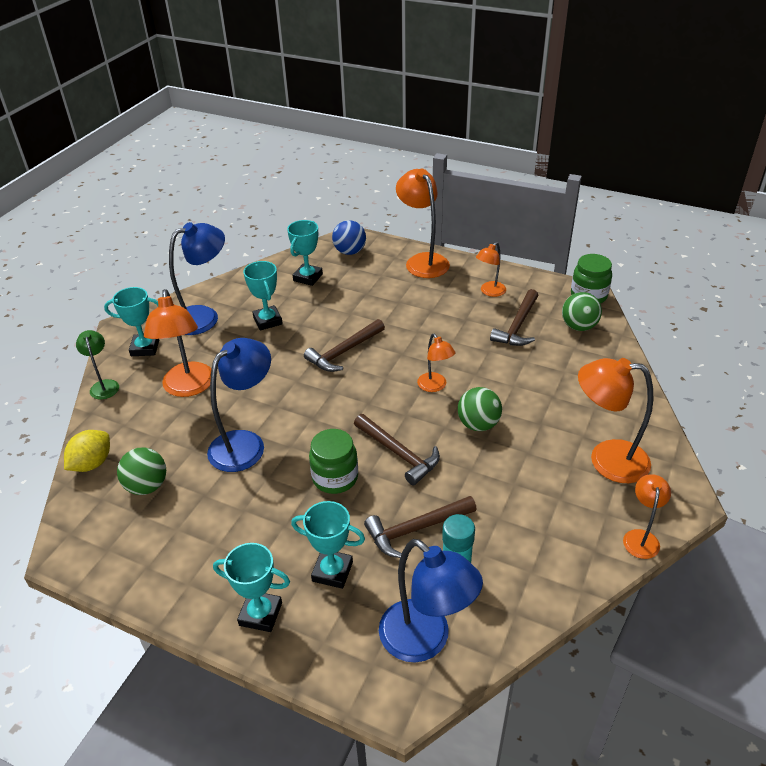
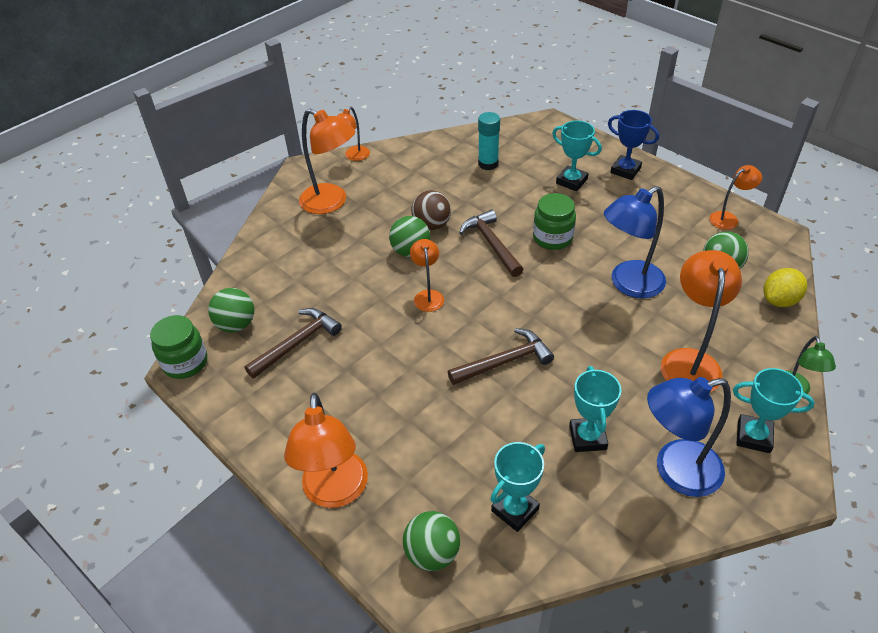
camera: 160 degrees left, 5 degrees up
turquoise trophy [213,543,290,632] -> blue trophy [608,110,659,180]
blue ball [332,220,366,255] -> green ball [403,511,460,571]
brown hammer [364,496,477,558] -> none
blue lamp [379,539,483,663] -> none
orange lamp [476,242,506,297] -> orange lamp moved to [709,165,762,230]
none -> brown ball [411,190,451,230]

